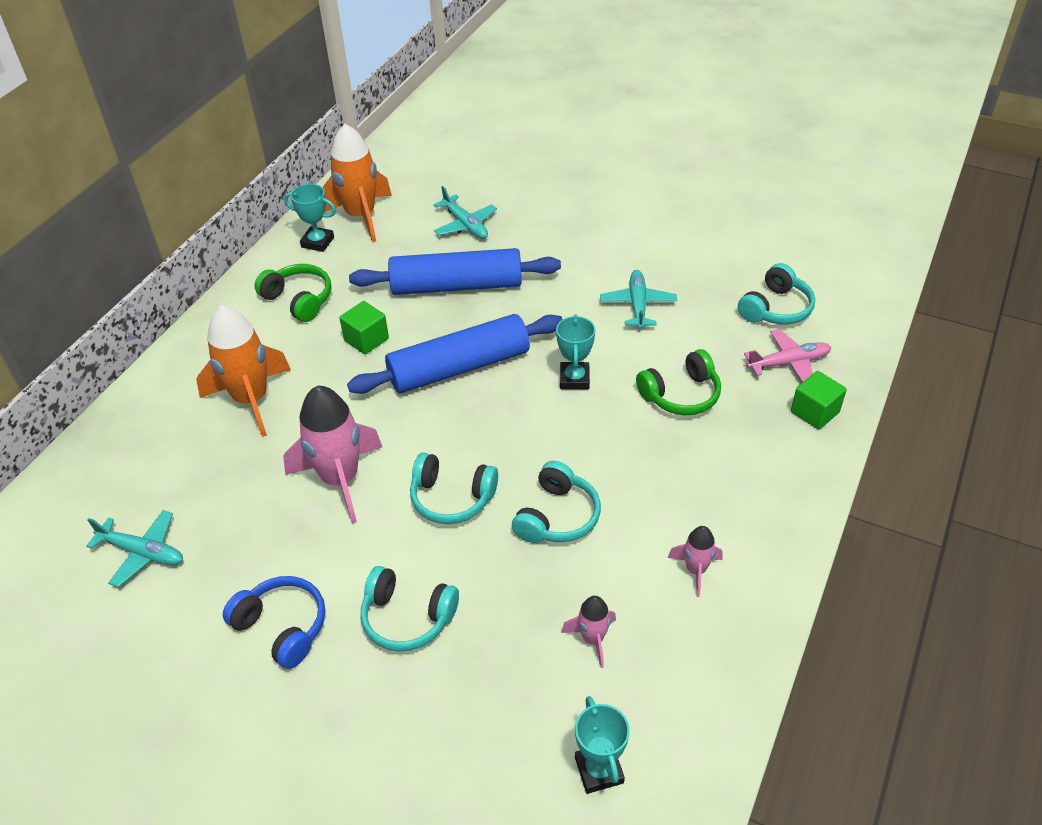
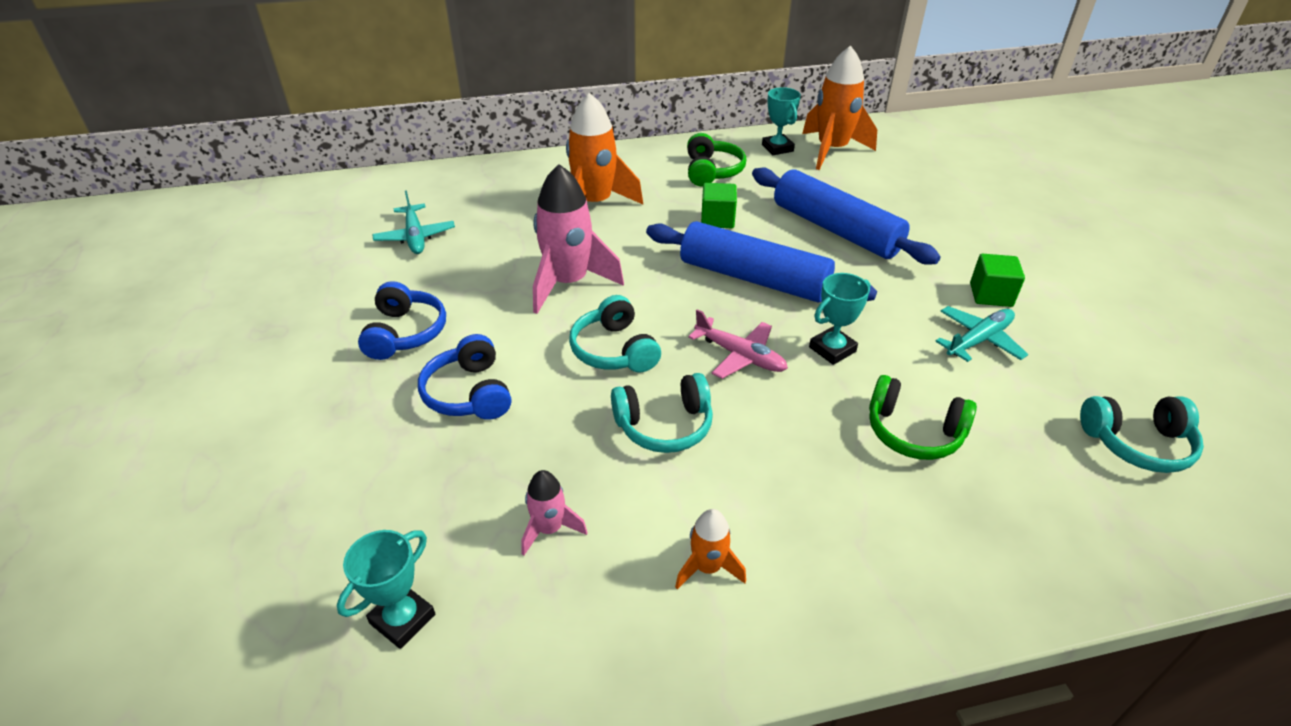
camera: 50 degrees right, 5 degrees down
turquoise headphones [361,566,459,651] -> blue headphones [418,334,511,420]
turquoise plane [433,186,497,239] -> none
pink rocket [668,526,723,597] -> orange rocket [675,509,746,590]
pink plane [744,329,831,383] -> pink plane moved to [688,309,788,379]
green cube [791,371,847,430] -> green cube moved to [970,254,1025,307]

